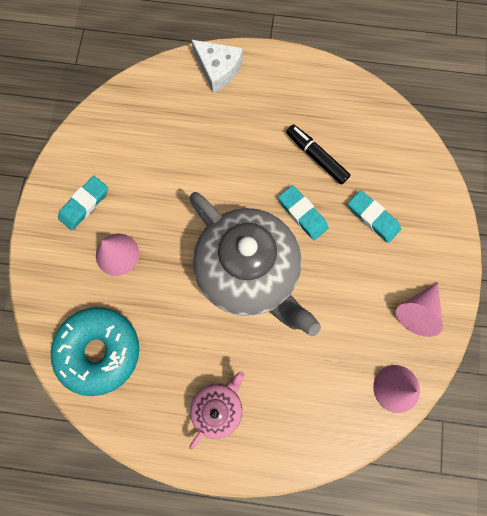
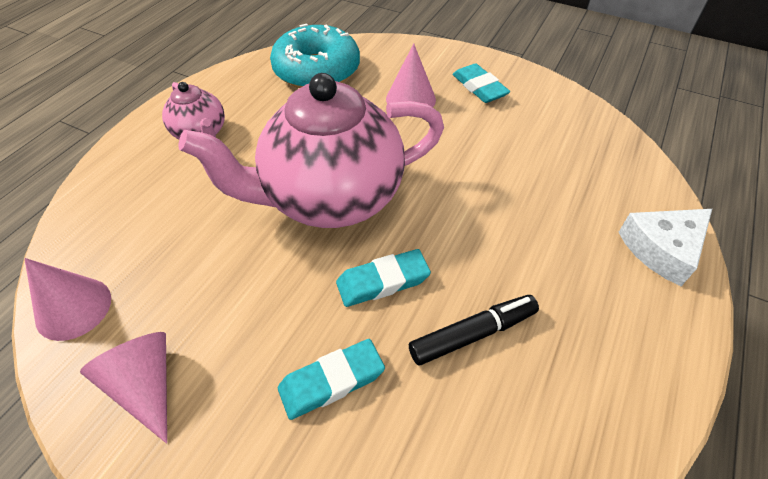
camera: 110 degrees right, 25 degrees down
grey teapot [189,192,321,336] -> pink teapot [178,73,444,228]

